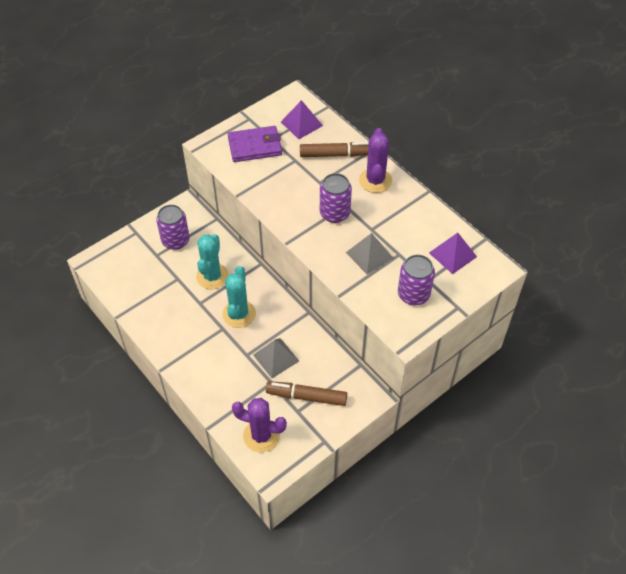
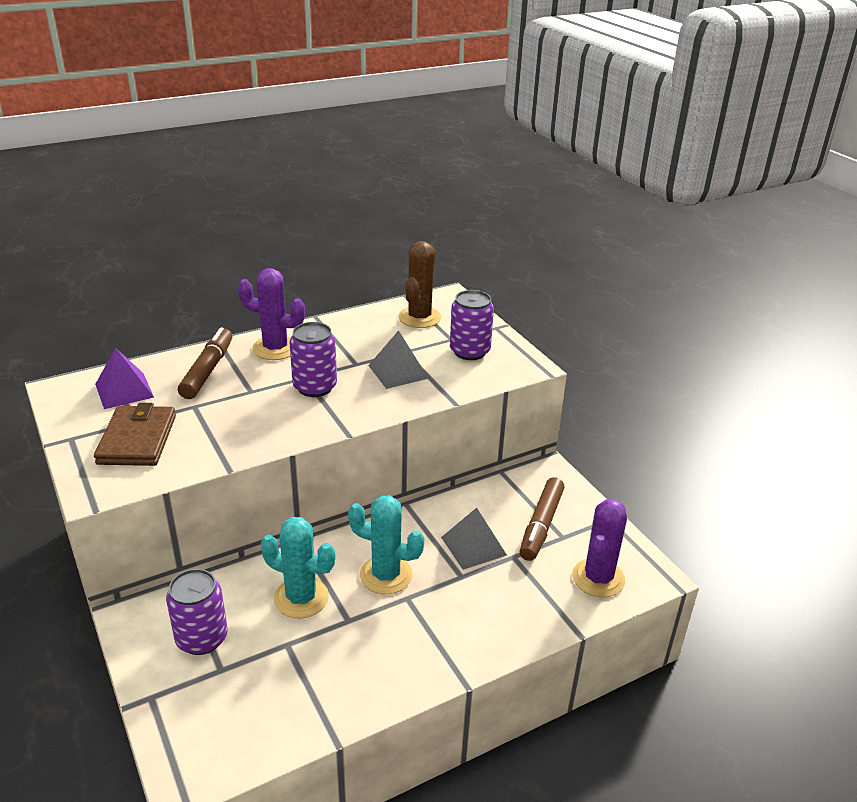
camera: 80 degrees left, 20 degrees down
purple wallet [228,126,282,162] -> brown wallet [94,403,176,466]
purple pyramid [429,233,477,274] -> brown cactus [398,241,441,328]

